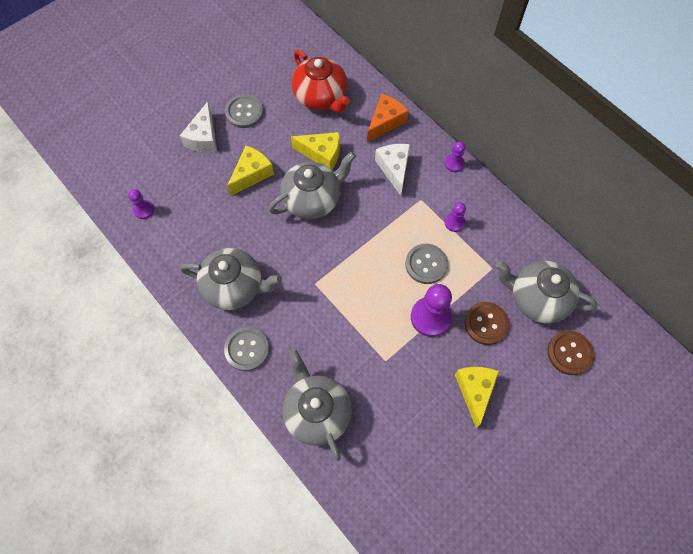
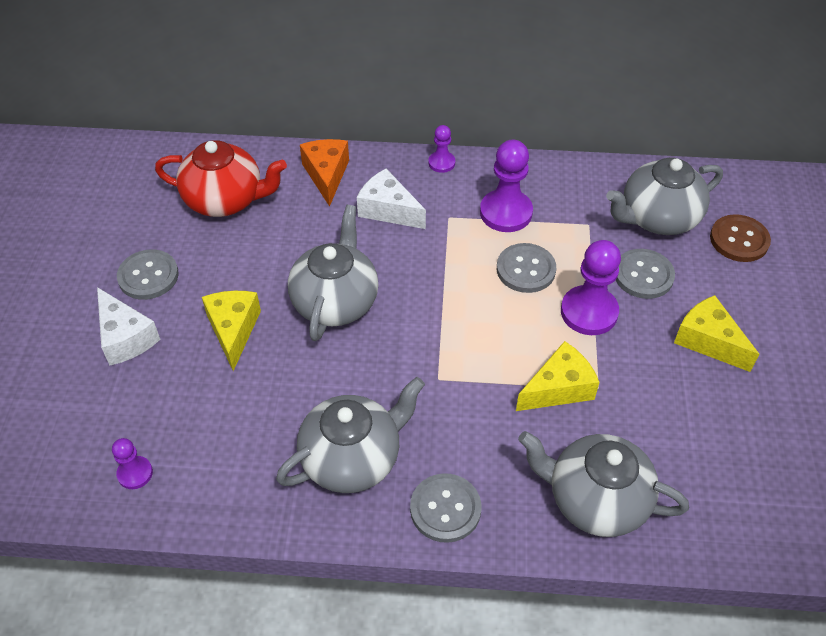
camera: 45 degrees left, 15 degrees down
yellow cheese [291,132,340,170] -> yellow cheese moved to [516,341,600,411]
purple pawn [445,202,466,232] -> purple pawn [480,140,533,232], size x1.86
brown button [464,302,509,345] -> grey button [616,249,675,299]

